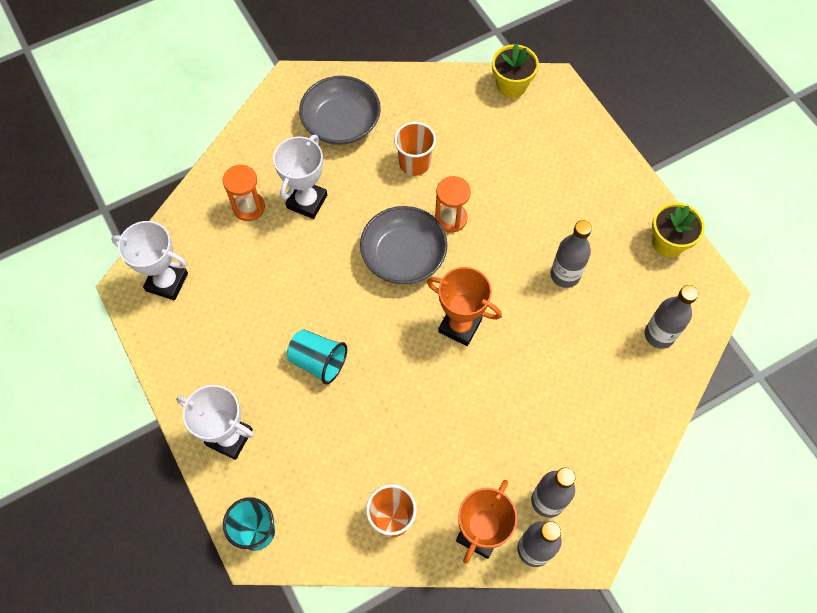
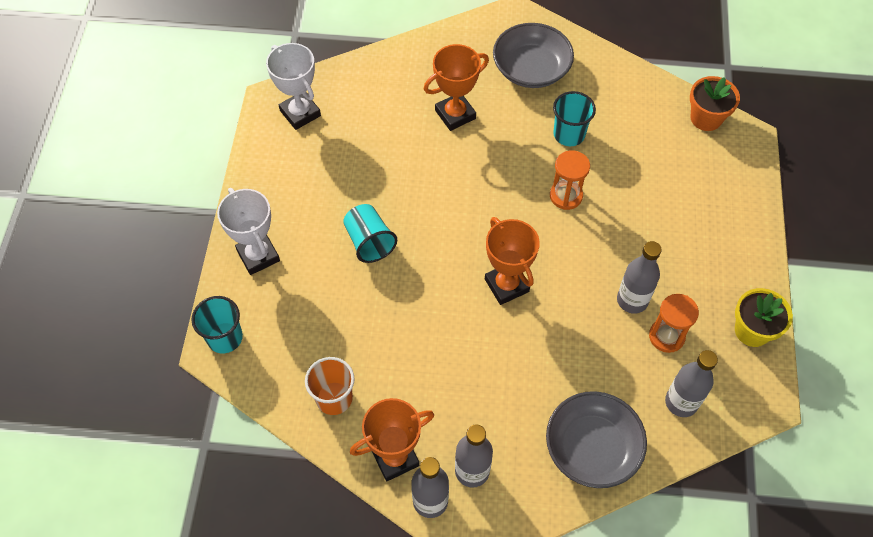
camera: 35 degrees right, 5 degrees down
orange hourglass [223,164,265,221] -> orange hourglass moved to [649,294,699,353]
white trophy [273,135,327,219] -> orange trophy [424,44,489,131]
grey bowl [360,206,448,284] -> grey bowl moved to [546,391,647,488]
orange cup [394,122,436,176] -> turquoise cup [553,91,596,146]
yellow flower pot [492,44,539,98] -> orange flower pot [690,76,740,131]

